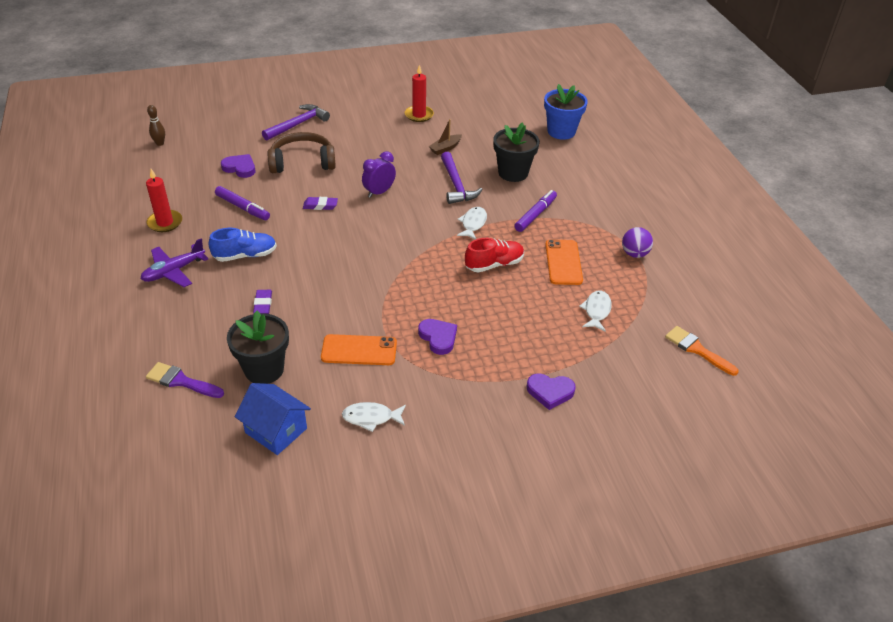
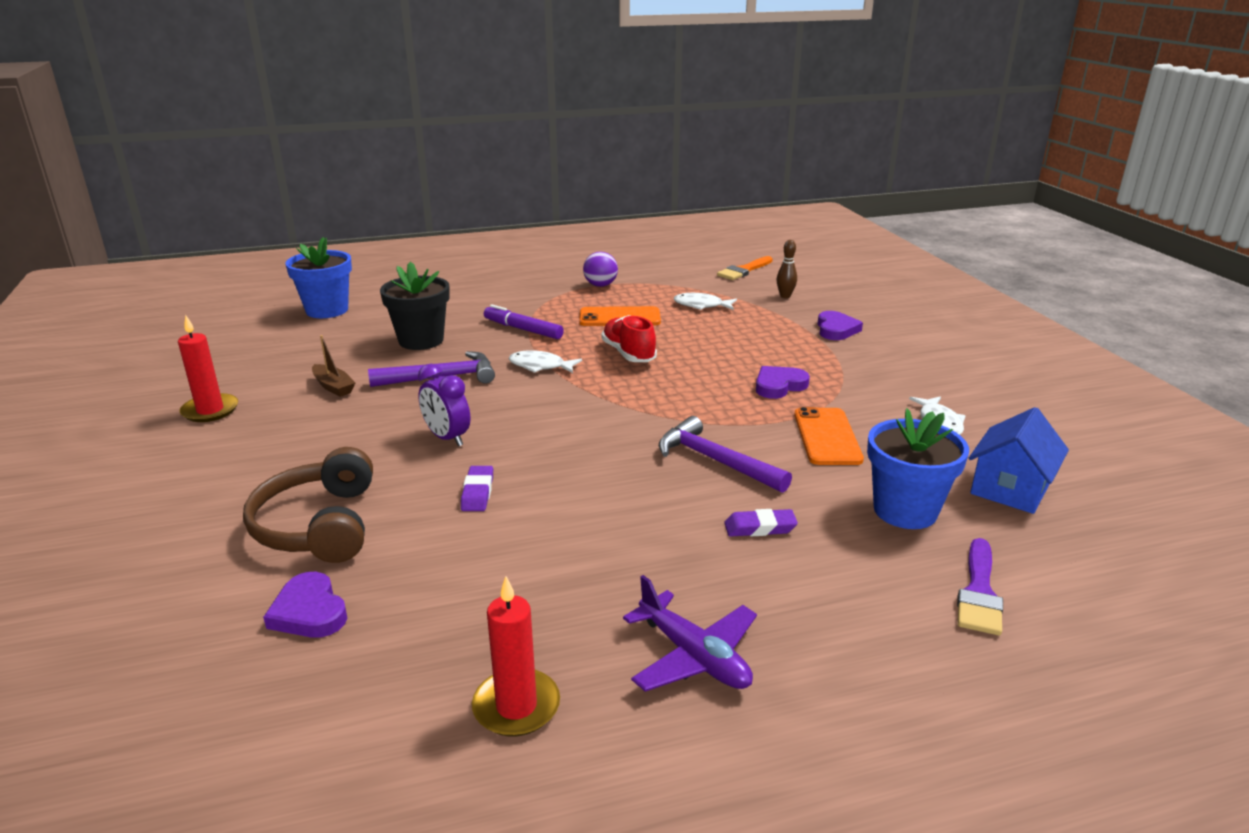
camera: 90 degrees left, 15 degrees down
brown bowling pin [147,105,165,146] -> brown bowling pin moved to [777,240,797,298]
blue shoe [209,228,277,262] -> none
purple marker [215,186,270,220] -> none
purple heart [221,154,255,178] -> purple heart turned 60 degrees counterclockwise [263,572,347,638]
black flower pot [227,311,289,384] -> blue flower pot [867,408,969,529]
purple hammer [262,104,330,141] -> purple hammer moved to [659,416,792,493]

